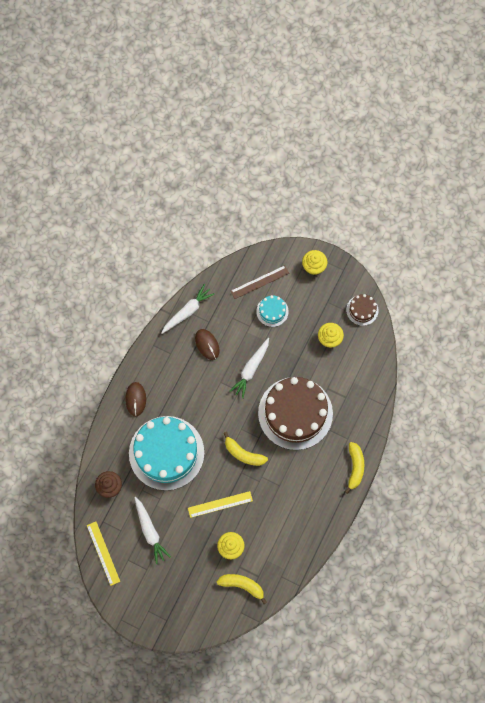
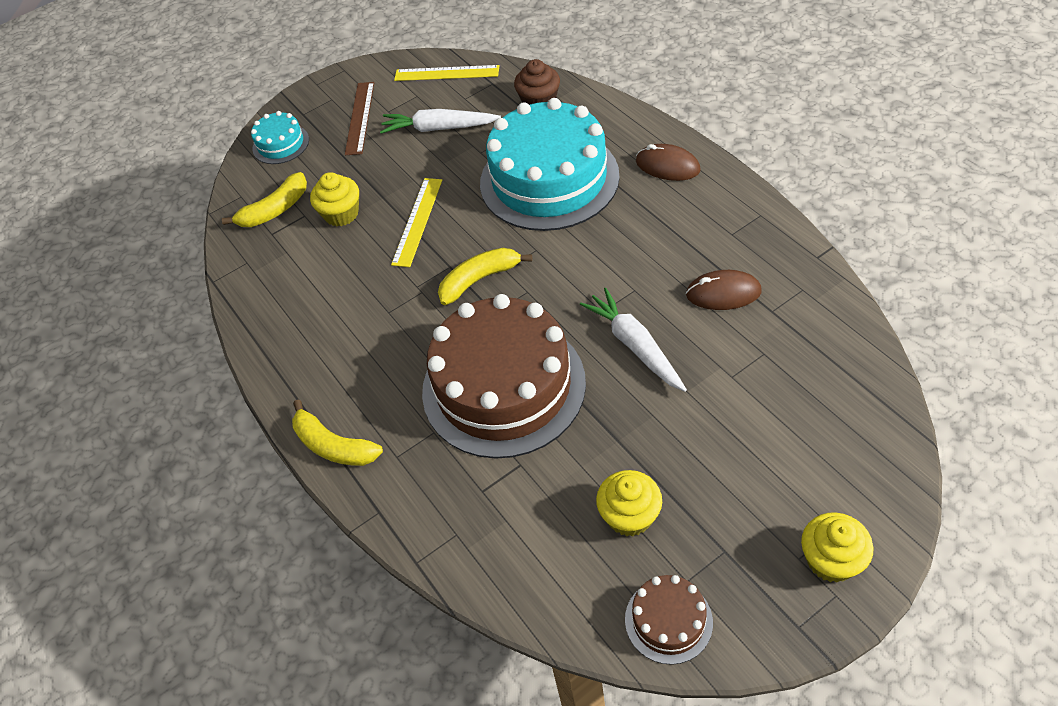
camera: 125 degrees right, 20 degrees down
white carrot [161,284,215,334] -> none
brown ruler [231,265,289,299] -> brown ruler moved to [345,82,374,155]
turquoise cake [256,295,289,327] -> turquoise cake moved to [251,111,309,164]

